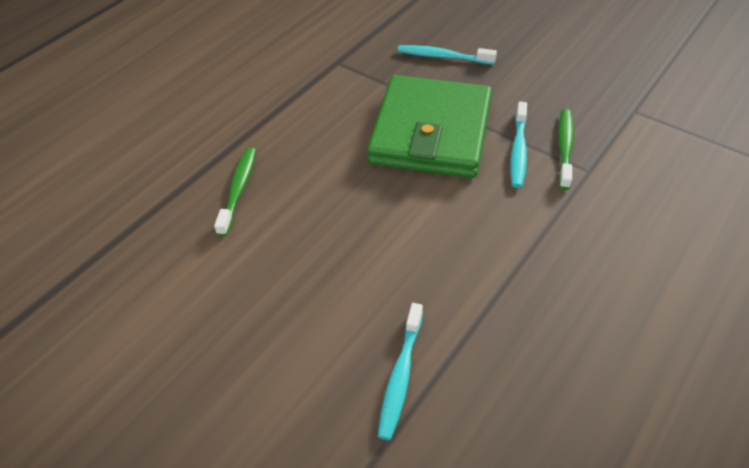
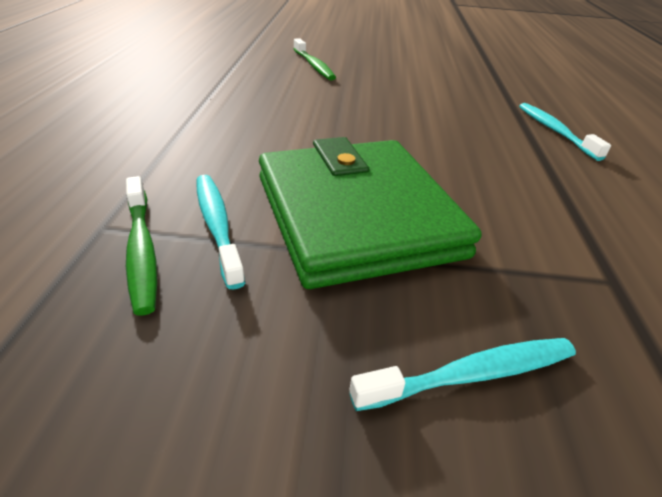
camera: 145 degrees right, 10 degrees down
green toothbrush [214,147,256,237] -> green toothbrush moved to [293,38,336,81]
turquoise toothbrush [377,303,423,440] -> turquoise toothbrush moved to [519,103,611,161]

